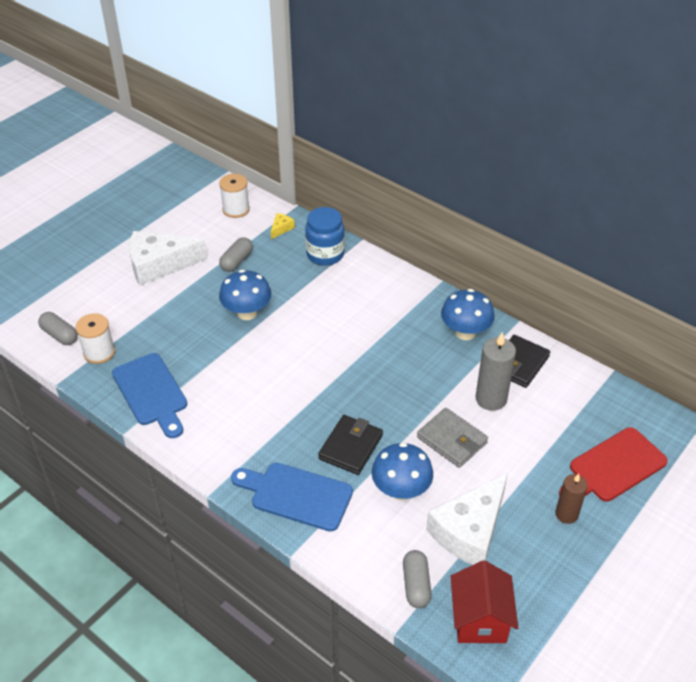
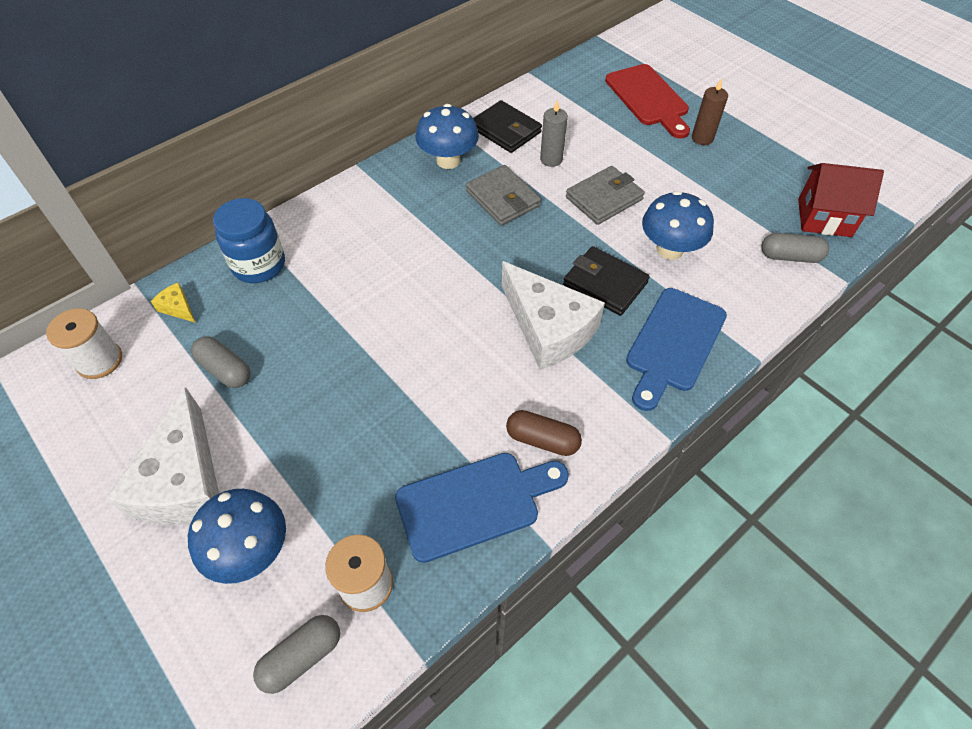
camera: 80 degrees left, 10 degrees up
blue mushroom [219,270,271,320] -> blue mushroom moved to [188,489,286,584]
white cheese [426,473,508,565] -> white cheese moved to [502,261,605,370]
grey candle [475,332,516,411] -> grey candle [540,100,568,167], size x0.65
none -> grey wallet [466,165,541,226]
none -> brown capsule [506,410,582,456]

